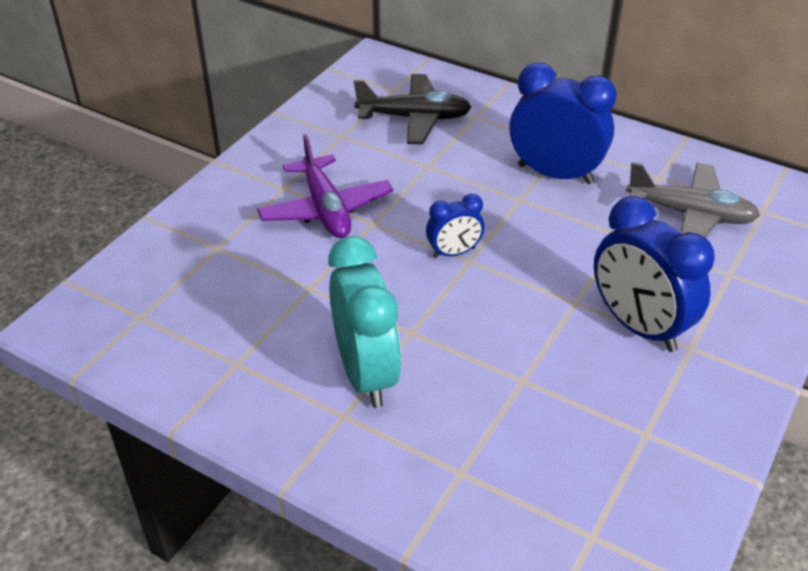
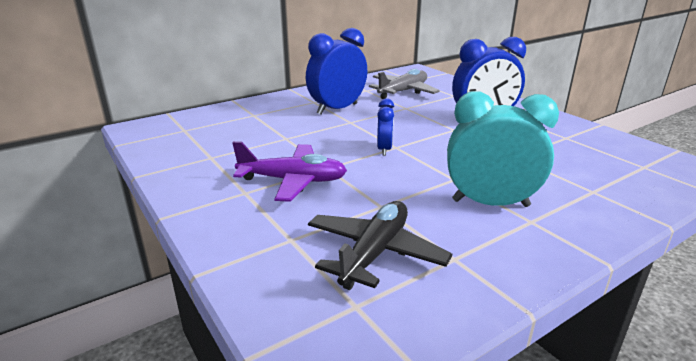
camera: 65 degrees left, 15 degrees down
black plane [354,74,471,144] -> black plane moved to [308,201,452,290]

